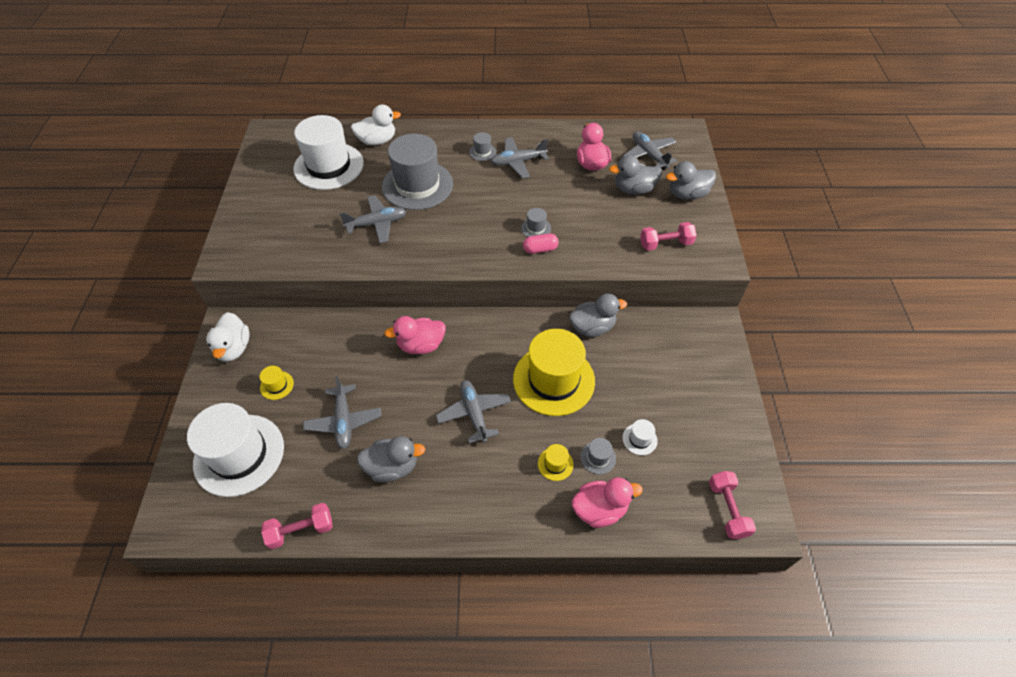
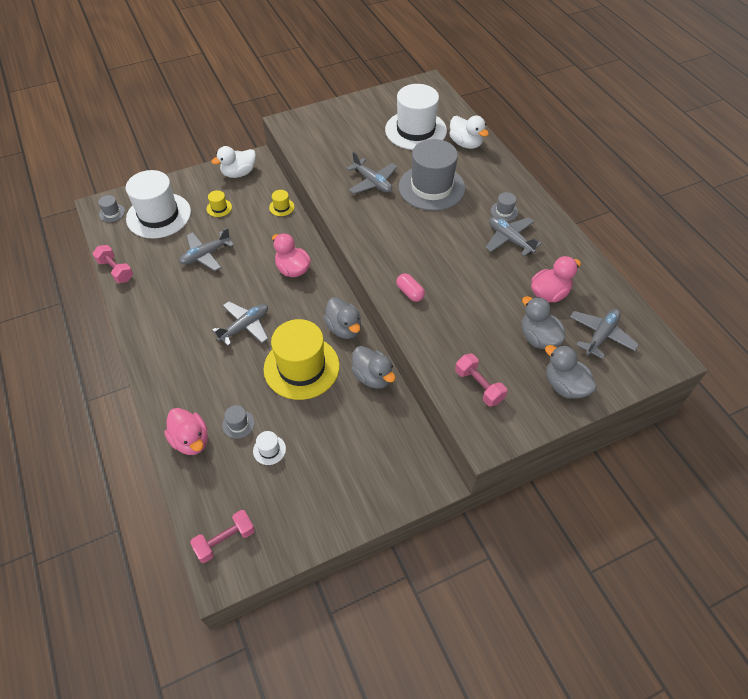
camera: 65 degrees right, 0 degrees up
grey duck [357,436,425,482] -> grey duck moved to [323,297,361,339]
grey hat [521,208,551,237] -> grey hat moved to [98,195,125,222]
yellow hat [538,444,574,481] -> yellow hat moved to [269,190,294,216]

